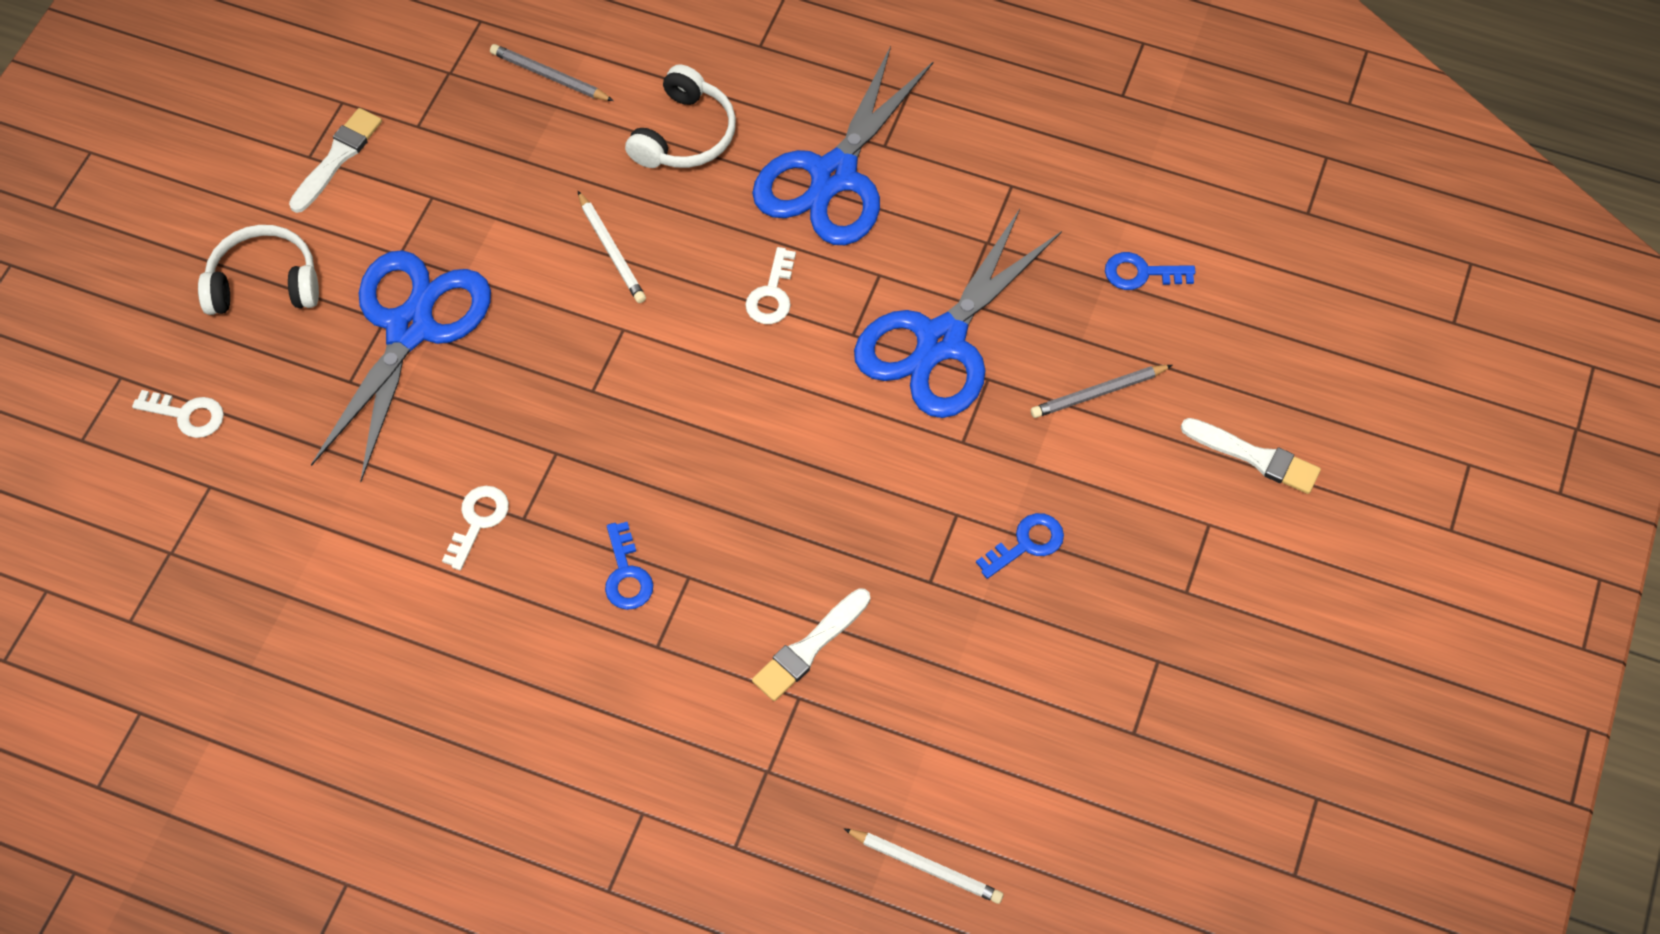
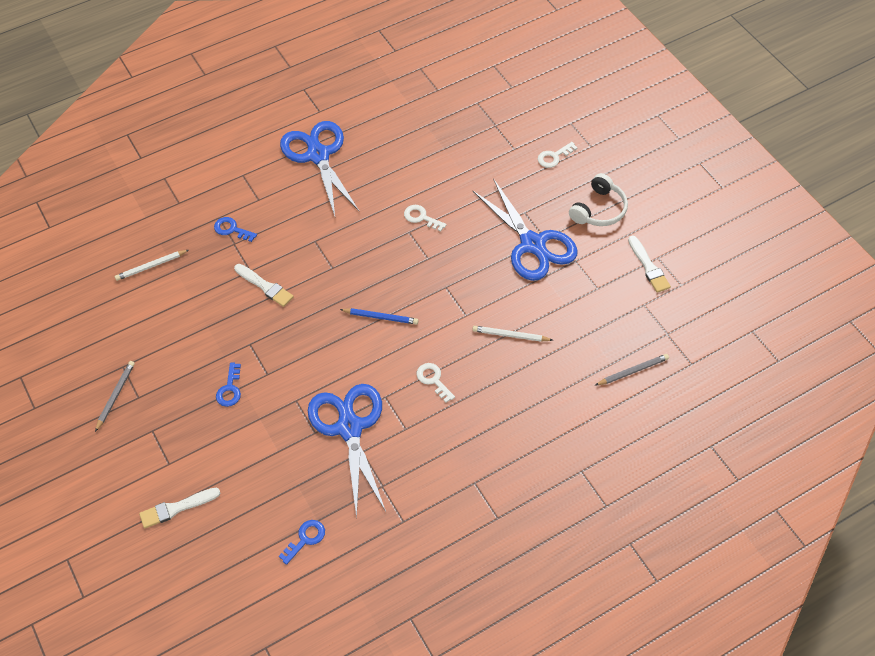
camera: 130 degrees right, 5 degrees down
white key [442,486,509,570] -> white key turned 150 degrees clockwise [404,205,446,232]
blue key [605,522,653,610] -> blue key moved to [214,217,257,242]
white headphones [625,64,736,168] -> none
blue scissors [752,46,934,245] -> blue scissors moved to [280,121,360,216]
white brush [752,588,870,701] -> white brush turned 135 degrees clockwise [234,264,294,307]
grey pencil [1031,365,1172,418] -> grey pencil moved to [95,361,135,432]
none -> blue pencil [340,308,418,325]

